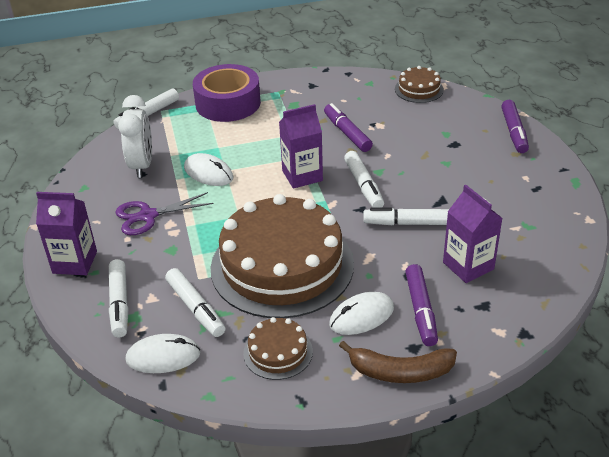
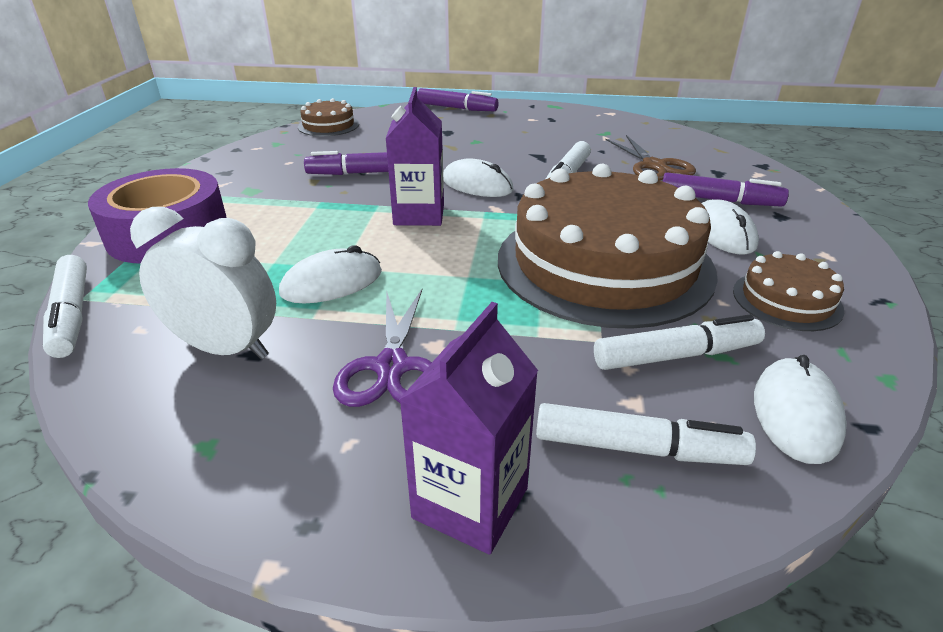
camera: 70 degrees left, 5 degrees down
brown banana [339,341,457,383] -> none
white marker [344,151,384,207] -> white mouse [443,158,514,197]
purple carton [443,185,503,283] -> brown scissors [605,135,696,180]

